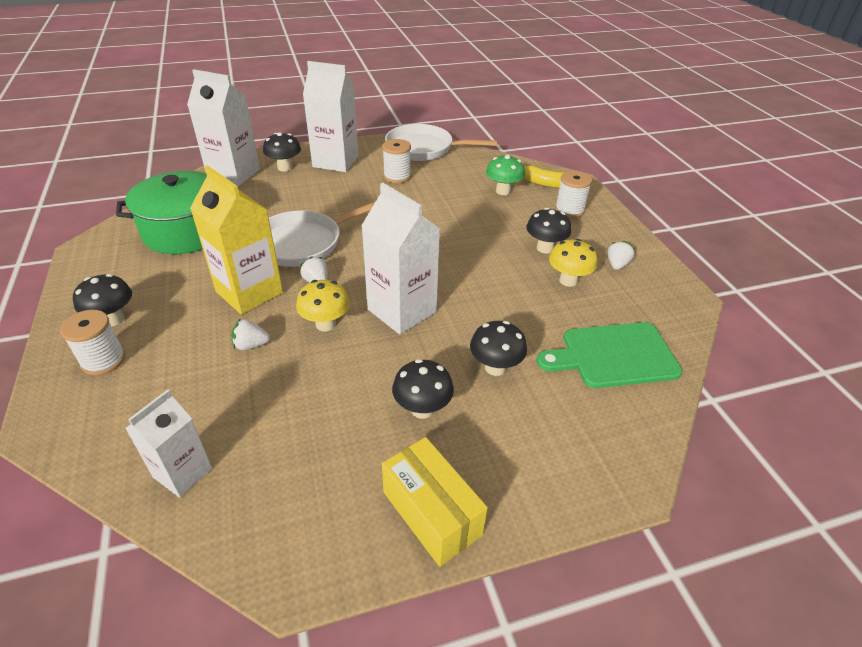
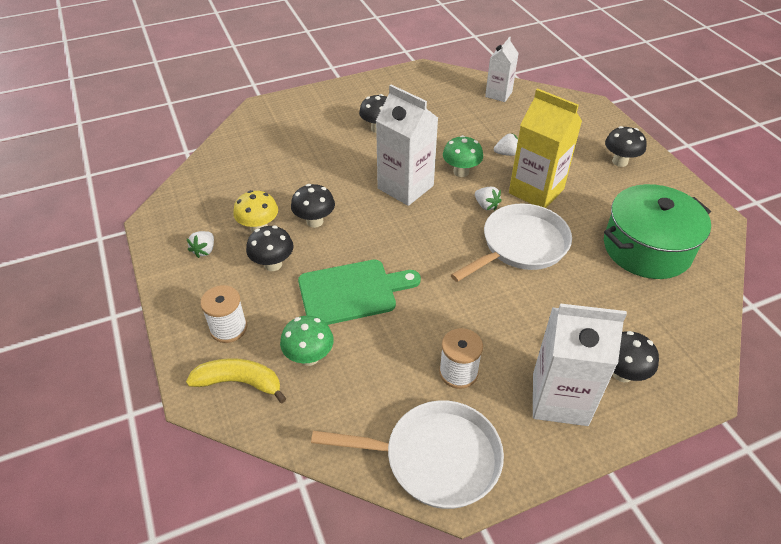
camera: 175 degrees right, 5 degrees up
white spool [60,310,126,376] -> none
white carton [187,69,260,186] -> none
yellow mushroom [296,280,350,332] -> green mushroom [443,135,483,177]
yellow box [382,437,488,567] -> none
black mushroom [470,321,527,376] -> black mushroom moved to [291,184,335,228]
green cutting board [537,322,683,388] -> green cutting board moved to [298,260,421,325]

